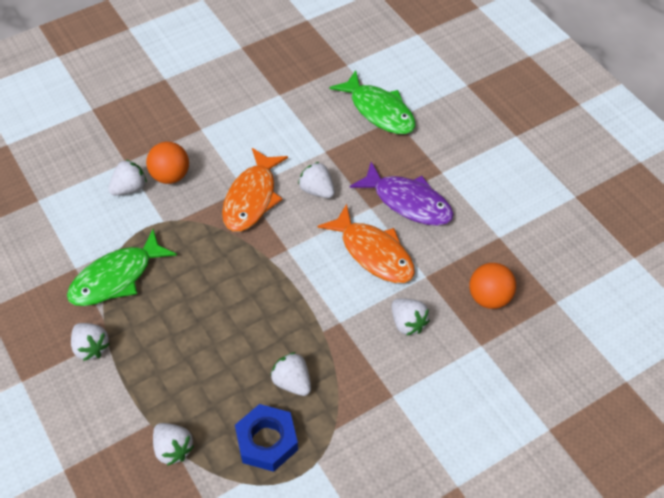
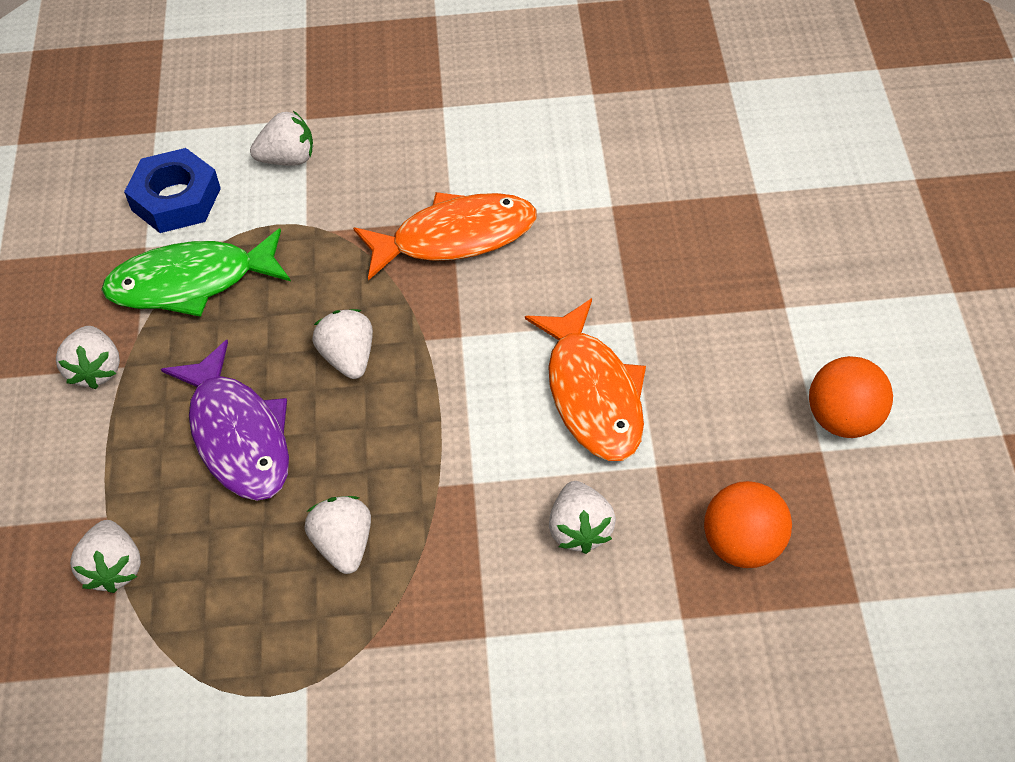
camera: 30 degrees right, 0 degrees up
orange ball [146,142,189,184] -> orange ball moved to [809,356,893,438]
orange fish [222,148,288,232] -> orange fish turned 150 degrees counterclockwise [353,192,537,281]
blue nut [235,404,298,472] -> blue nut moved to [124,148,221,233]
white strawberry [298,162,335,198] -> white strawberry moved to [312,309,373,379]
green fish [329,70,415,134] -> none
purple fish [350,162,454,226] -> purple fish moved to [161,340,289,501]

